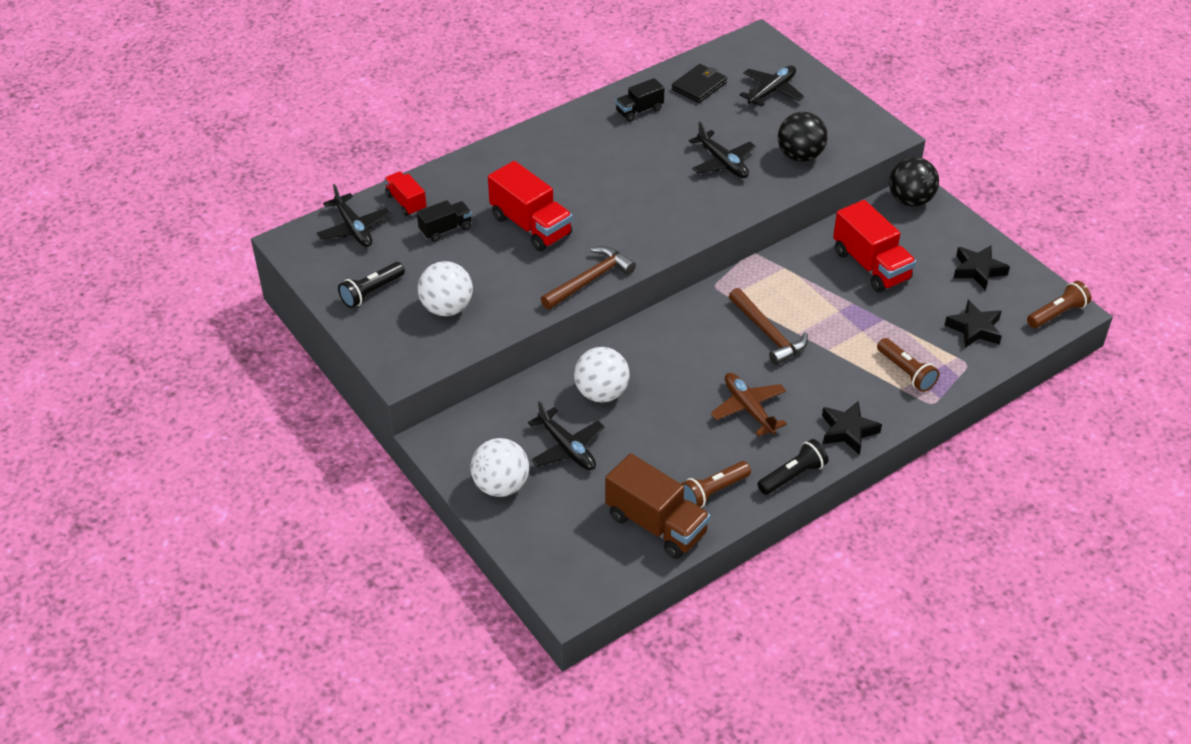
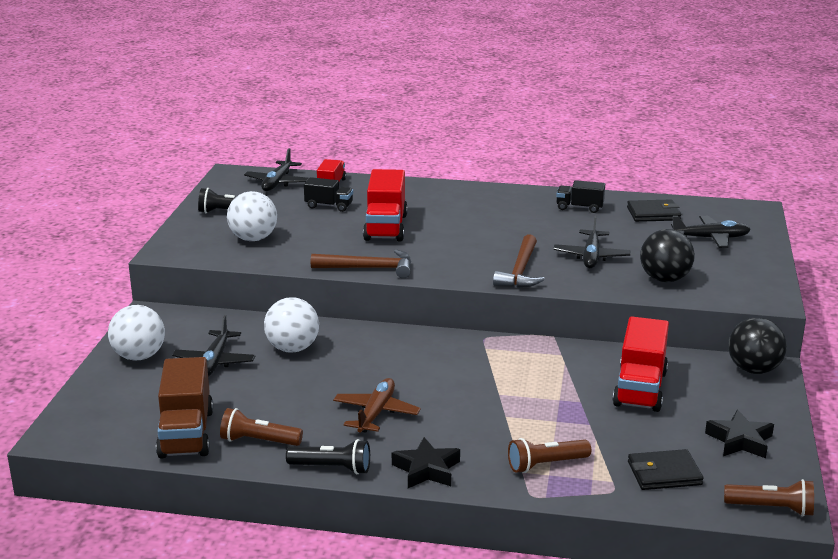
camera: 45 degrees right, 20 degrees down
brown hammer [729,288,808,365] -> brown hammer moved to [493,234,545,288]
brown flashlight [877,338,939,392] -> brown flashlight turned 60 degrees clockwise [508,438,591,473]
black star [944,300,1002,348] -> black wallet [628,449,703,490]

